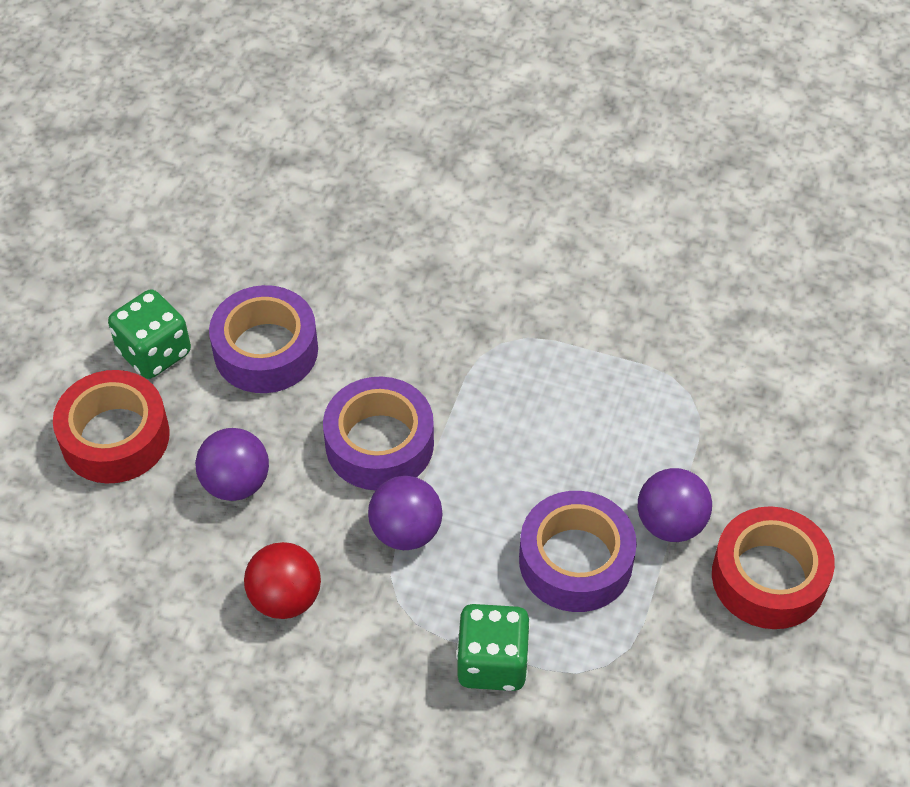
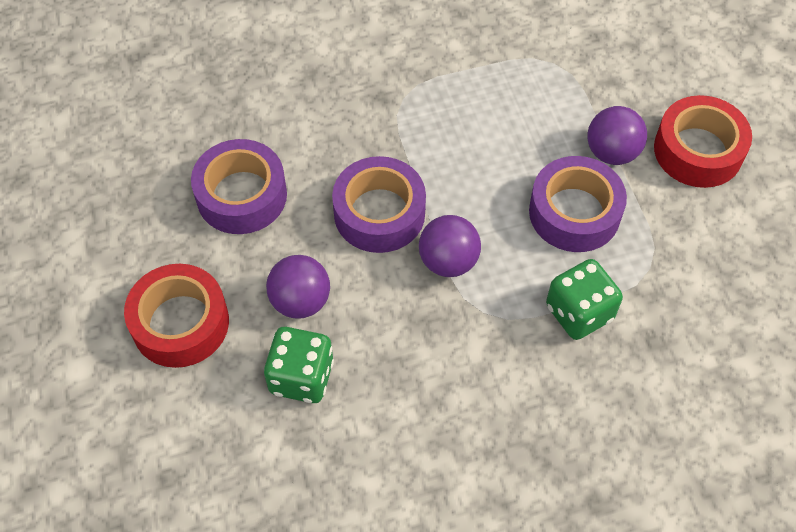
camera: 35 degrees left, 5 degrees up
green dice [108,289,191,379] -> green dice moved to [264,327,334,403]
red ball [244,542,321,619] -> none

